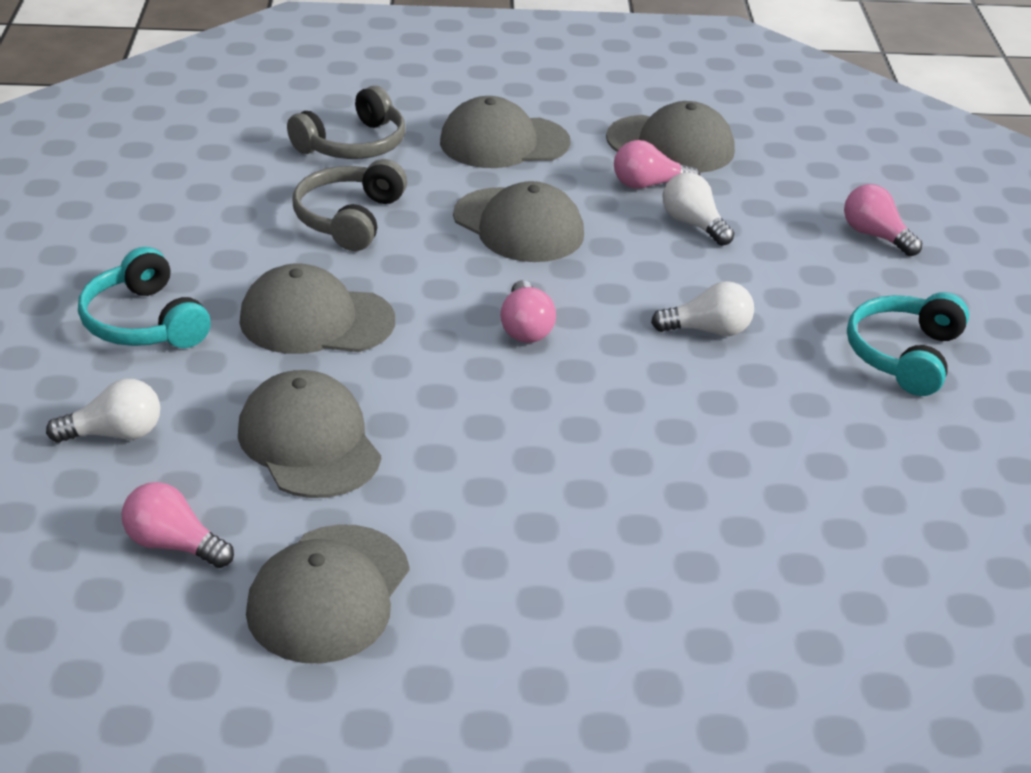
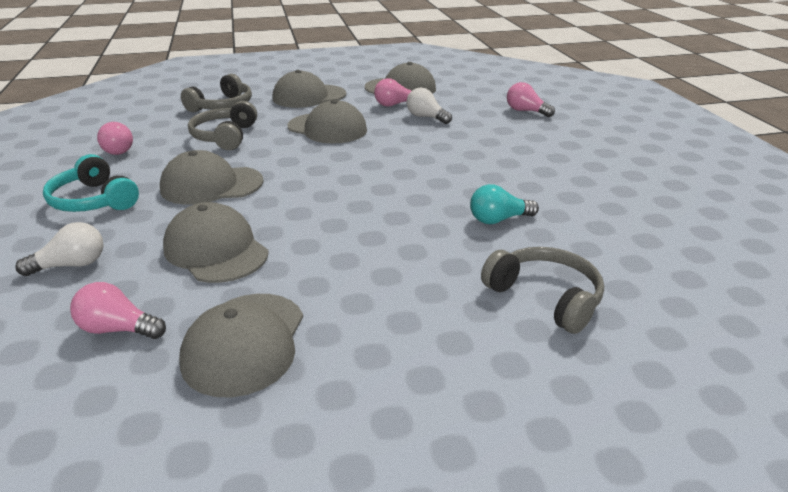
camera: 10 degrees left, 5 degrees down
pink light bulb [500,280,556,343] -> pink light bulb moved to [97,122,133,155]
white light bulb [651,281,754,336] -> none
turquoise headphones [847,292,969,396] -> none
none -> turquoise light bulb [470,184,539,224]
none -> grey headphones [481,247,604,334]

